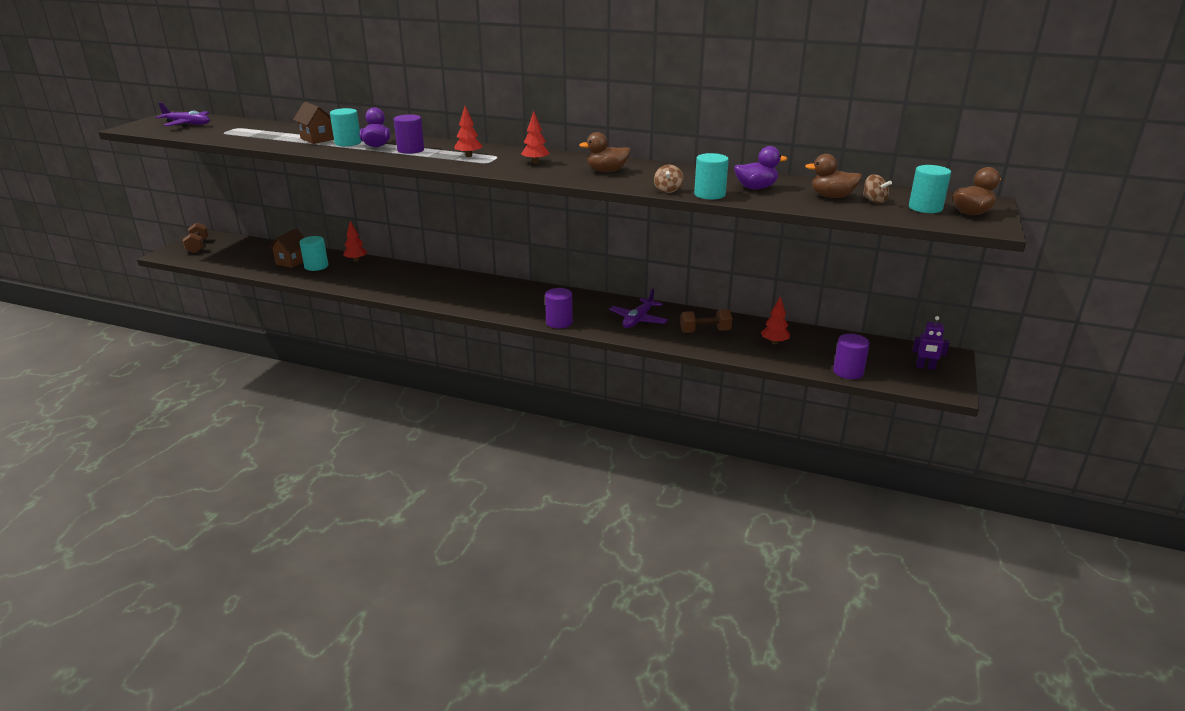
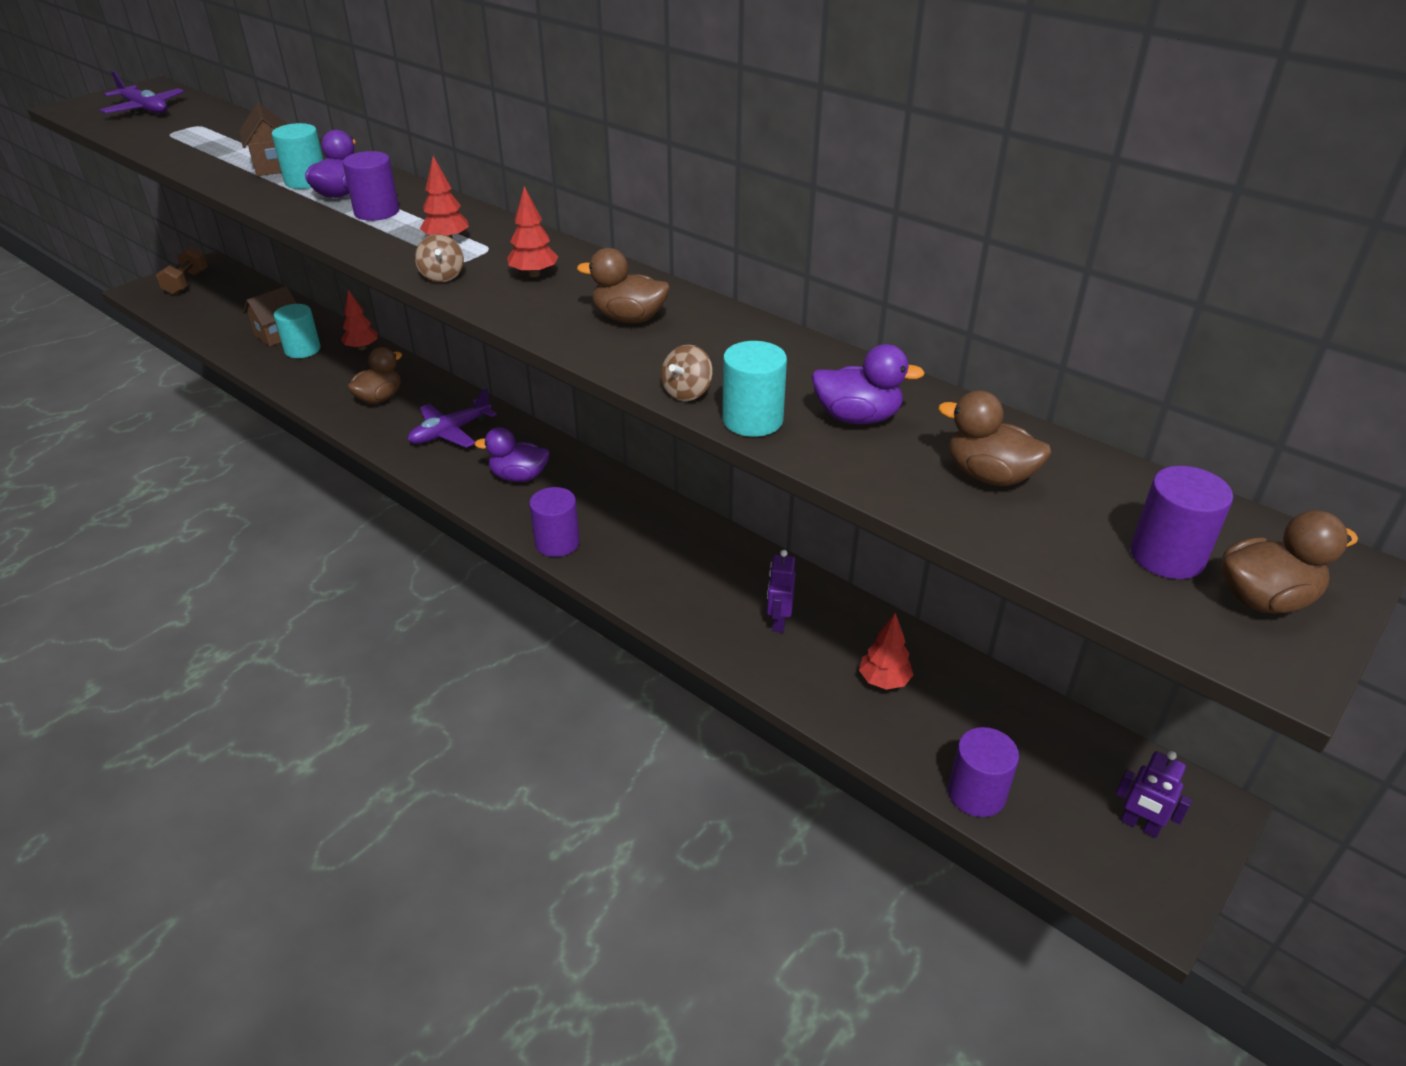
camera: 20 degrees right, 10 degrees up
purple plane [609,288,668,328] -> purple plane moved to [407,389,497,448]
brown dumbbell [680,309,732,333] -> purple robot [767,550,796,633]
brown spinning top [862,174,892,204] -> brown spinning top moved to [415,234,464,282]
turquoise cylinder [909,165,951,213] -> purple cylinder [1131,466,1233,579]
none -> brown duck [347,347,402,404]
none -> purple duck [475,427,549,482]

